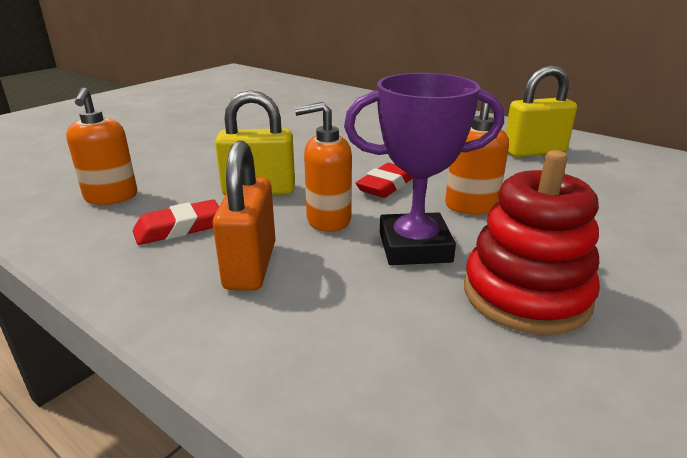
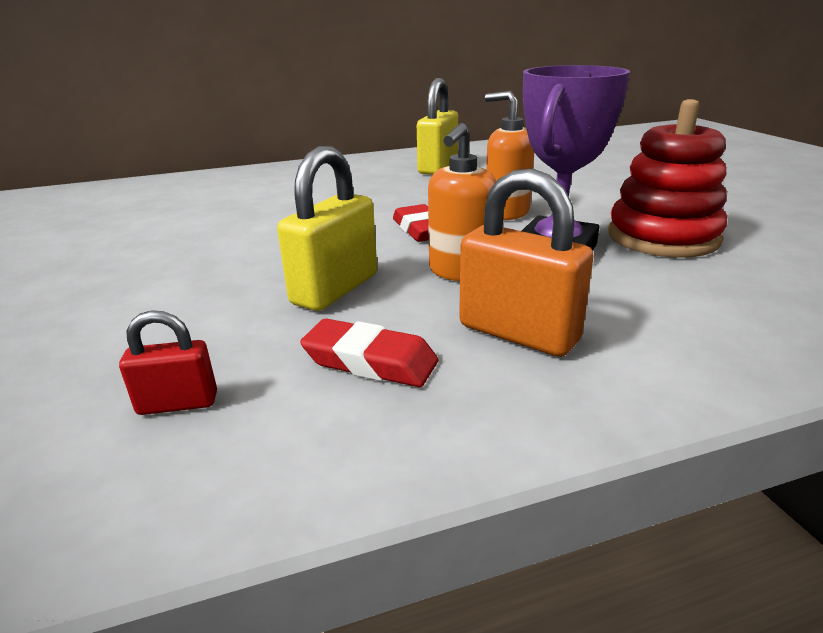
camera: 55 degrees left, 0 degrees up
orange soap dispenser [66,88,137,205] -> red padlock [119,310,217,415]
red eraser [133,199,219,245] -> red eraser turned 75 degrees counterclockwise [300,318,438,387]

